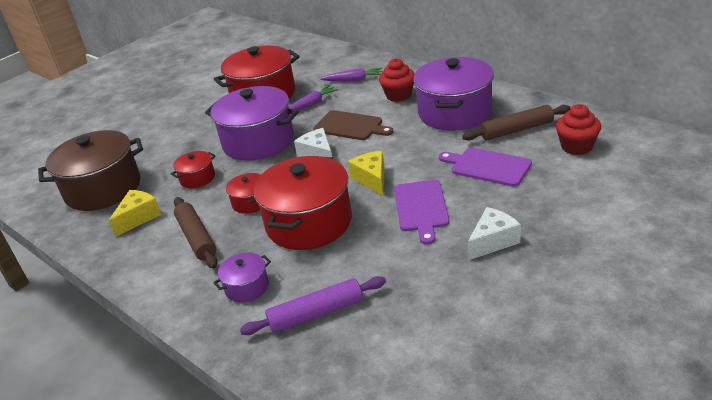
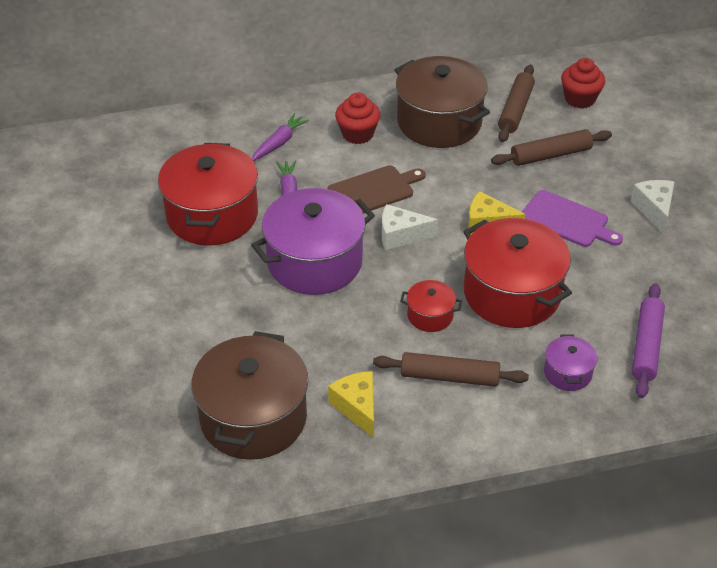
camera: 60 degrees left, 10 degrees up
red pot [171,151,216,188] -> none
purple pot [413,57,494,131] -> brown pot [395,56,490,148]
purple cutting board [439,148,532,187] -> brown rolling pin [491,129,612,166]

